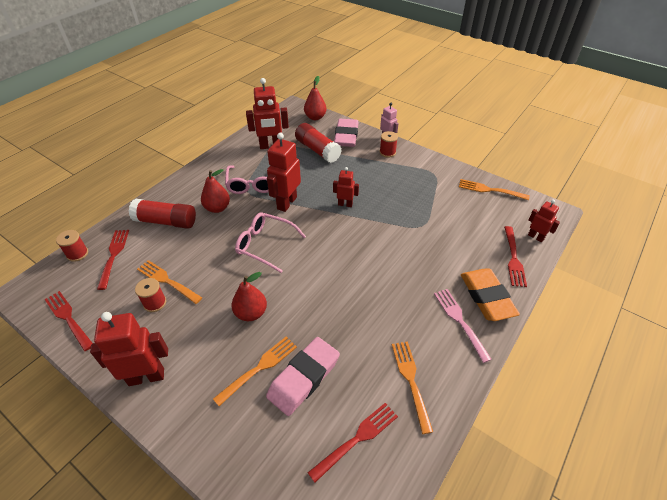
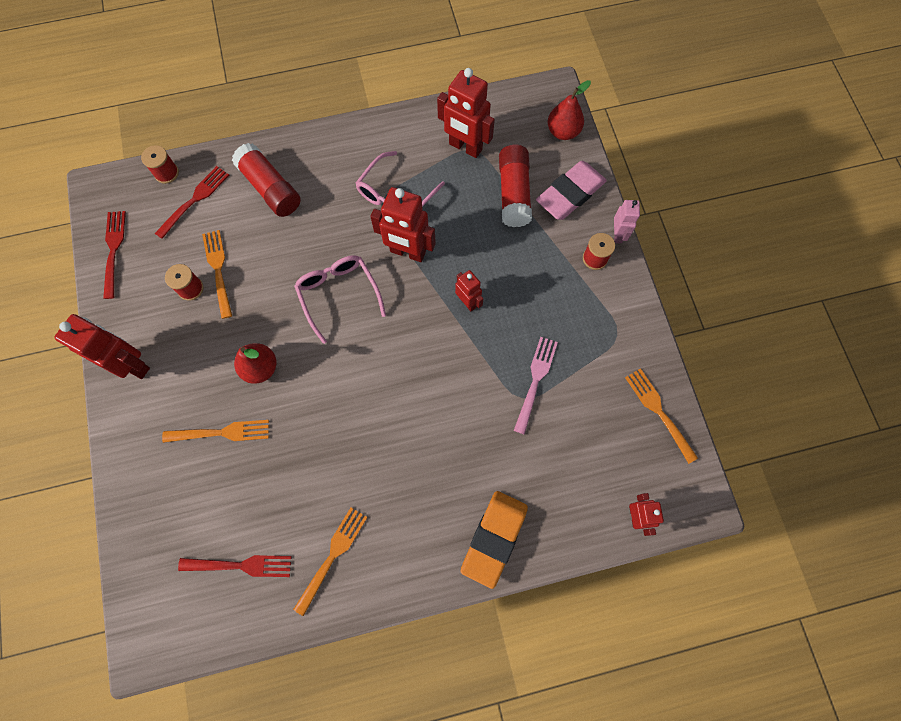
camera: 40 degrees right, 25 degrees up
red pear [201,169,230,213] -> none
pink eraser [266,337,340,416] -> none
red robot [267,133,301,212] -> red robot turned 135 degrees counterclockwise [370,187,436,262]
pink fork [434,289,492,363] -> pink fork moved to [514,337,558,435]
red fork [504,226,527,287] -> none

